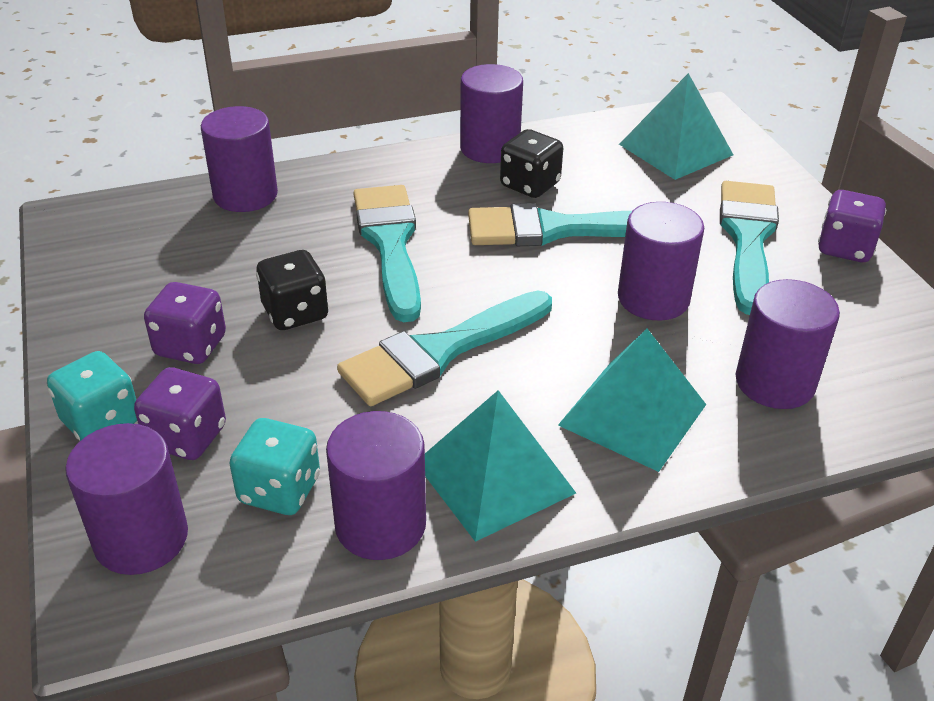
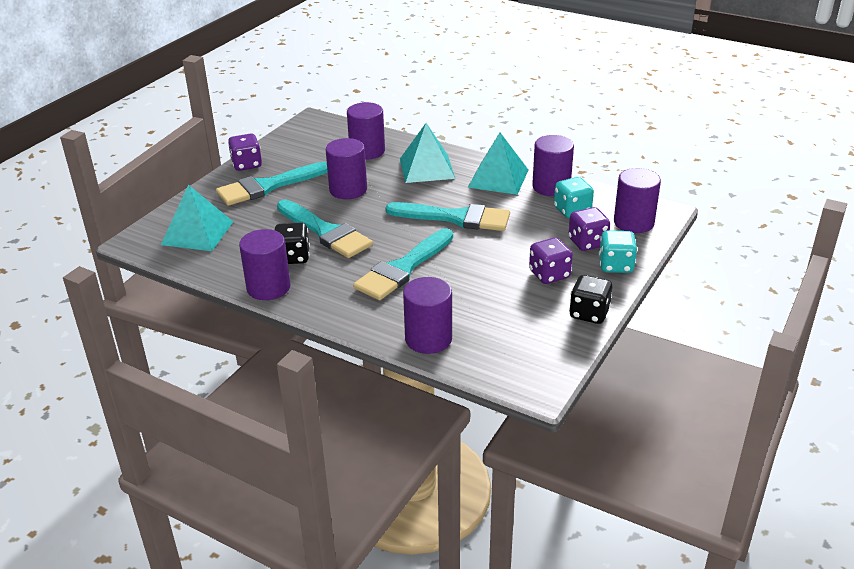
camera: 130 degrees left, 5 degrees down
black dice [256,250,329,330] -> black dice moved to [569,275,612,324]

